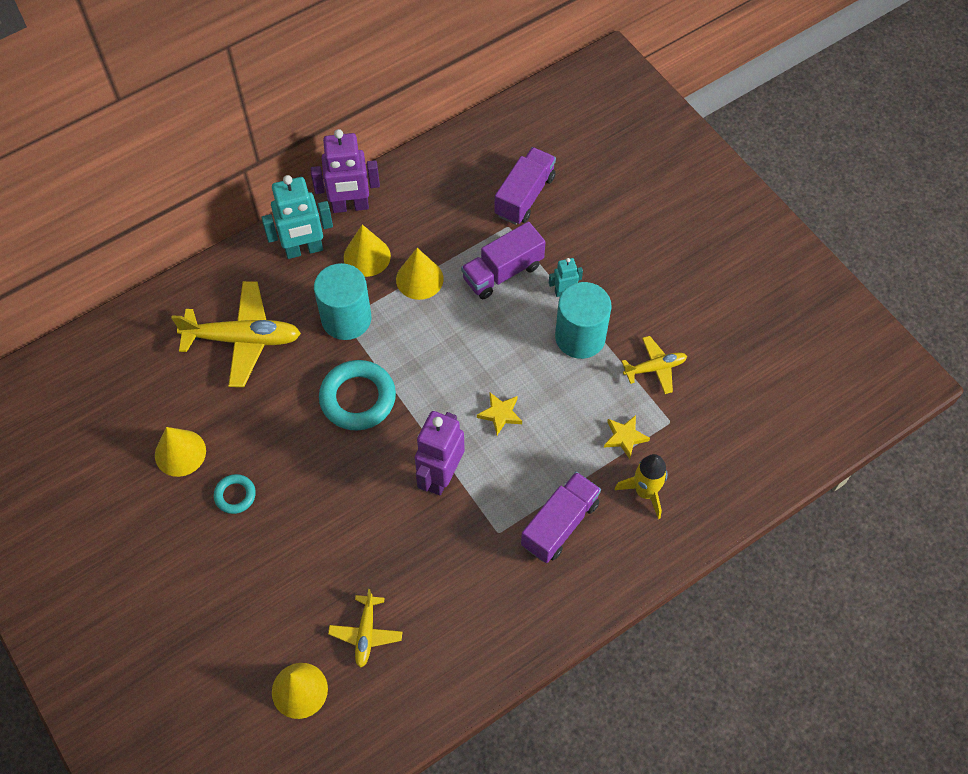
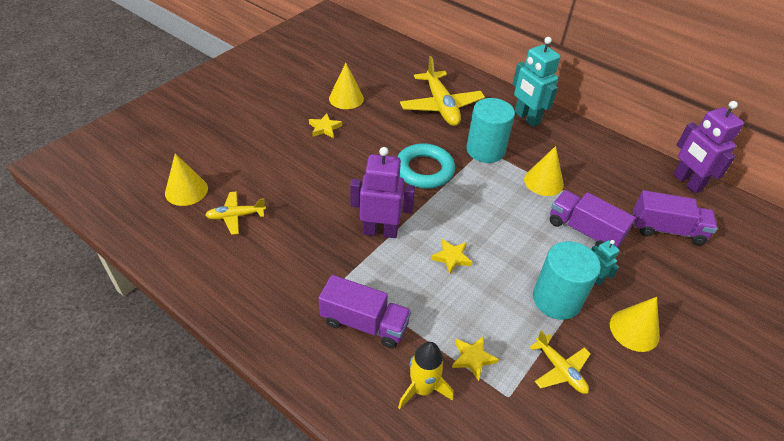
camera: 70 degrees right, 15 degrees down
turquoise ring [214,474,256,514] -> yellow star [309,113,342,138]
purple robot [311,129,380,213] -> purple robot moved to [673,101,744,194]
yellow cone [344,224,391,277] -> yellow cone moved to [610,297,660,352]

